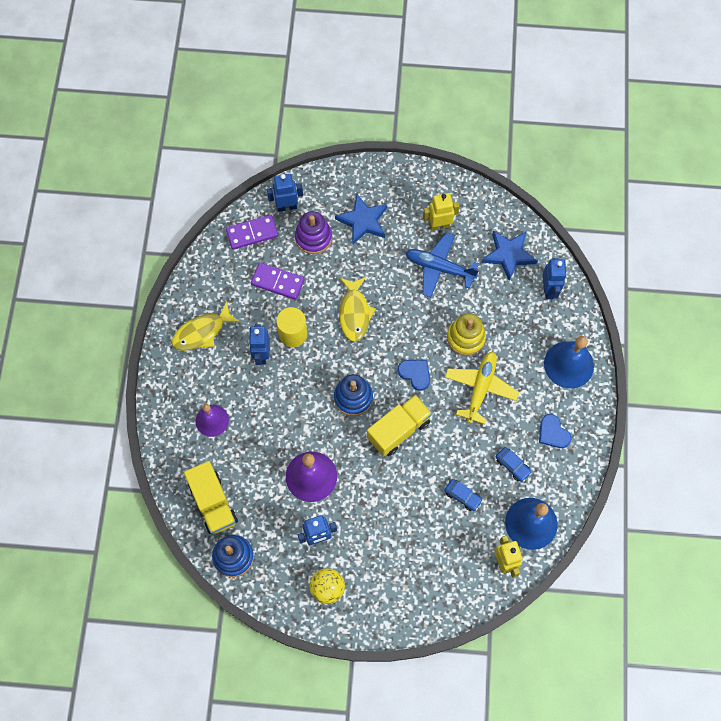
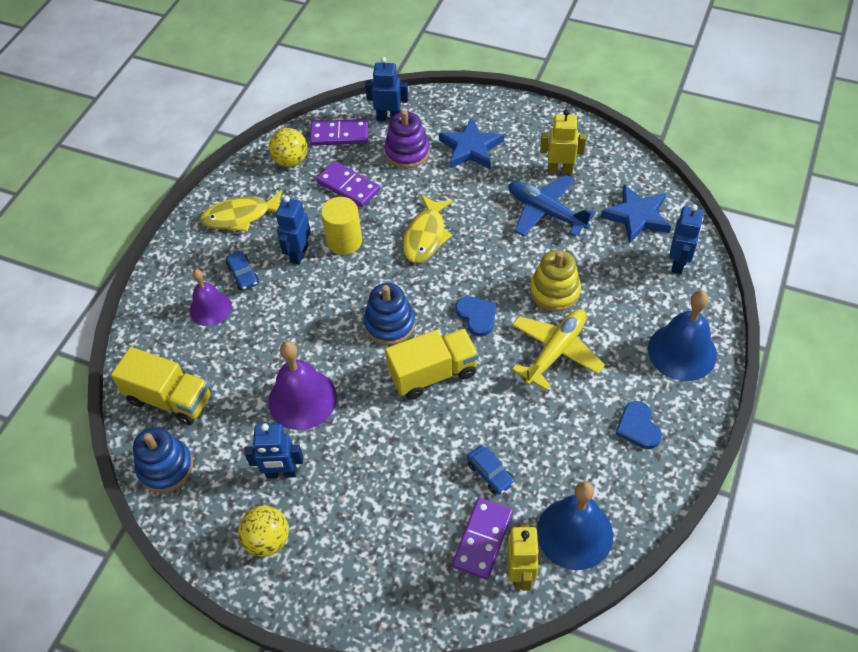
camera: 20 degrees right, 15 degrees down
yellow truck [184,461,238,534] -> yellow truck turned 60 degrees counterclockwise [111,347,211,425]
blue car [496,447,532,482] -> blue car moved to [226,251,259,290]
none -> yellow ball [269,128,307,167]
none -> purple domino [452,498,513,580]

